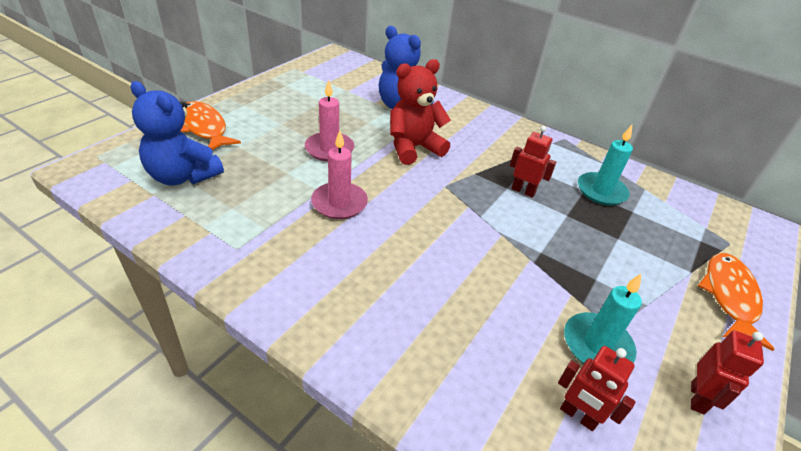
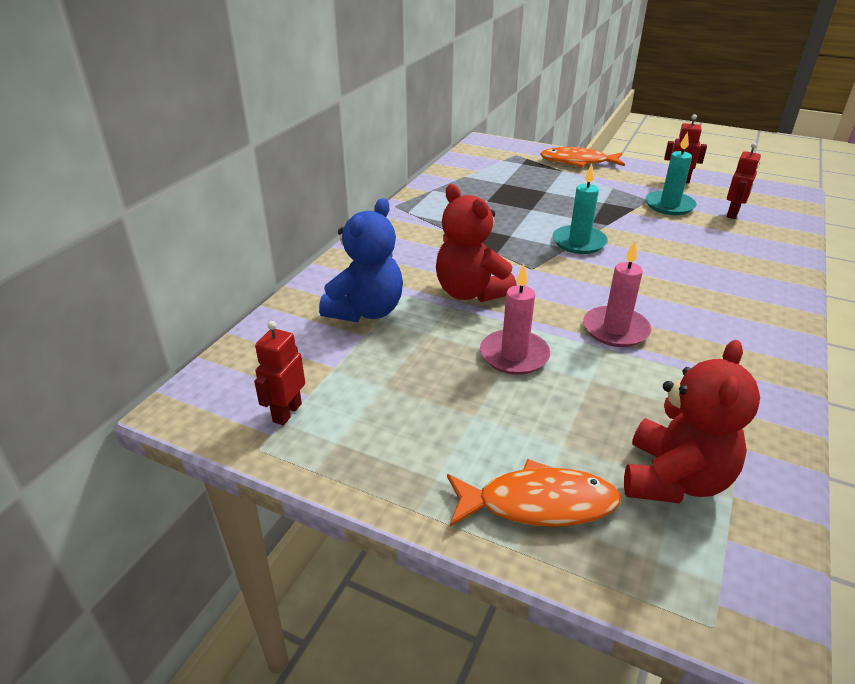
camera: 95 degrees left, 5 degrees down
blue teddy bear [130,81,224,186] -> red teddy bear [624,340,760,503]
orange fish [180,101,241,150] -> orange fish turned 135 degrees counterclockwise [447,459,621,527]
red robot [510,126,556,198] -> red robot moved to [254,321,305,425]
turquoise candle [578,125,633,205] -> turquoise candle moved to [553,164,608,254]

